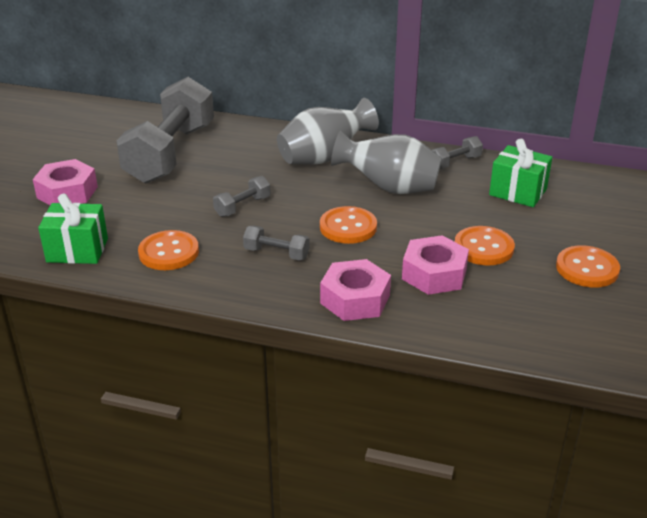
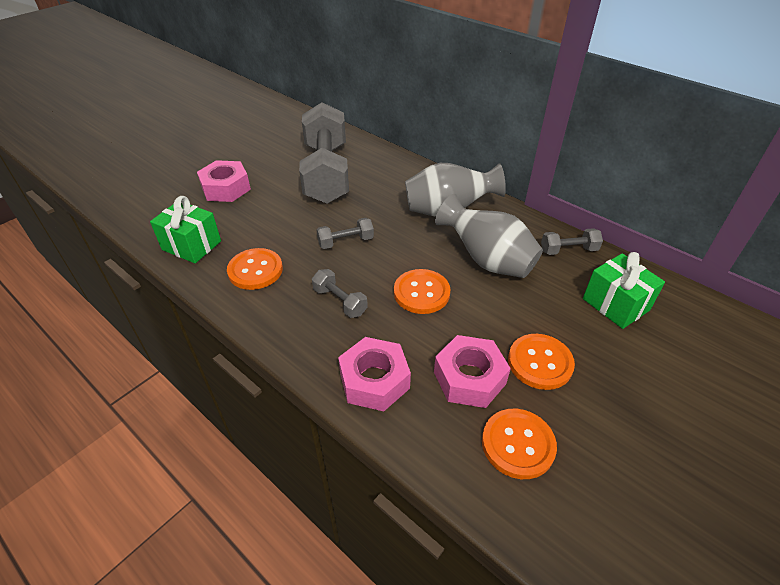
camera: 25 degrees right, 10 degrees up
grey dumbbell [116,77,214,184] -> grey dumbbell turned 45 degrees counterclockwise [299,102,349,204]
orange button [556,245,620,287] -> orange button moved to [482,409,557,479]

